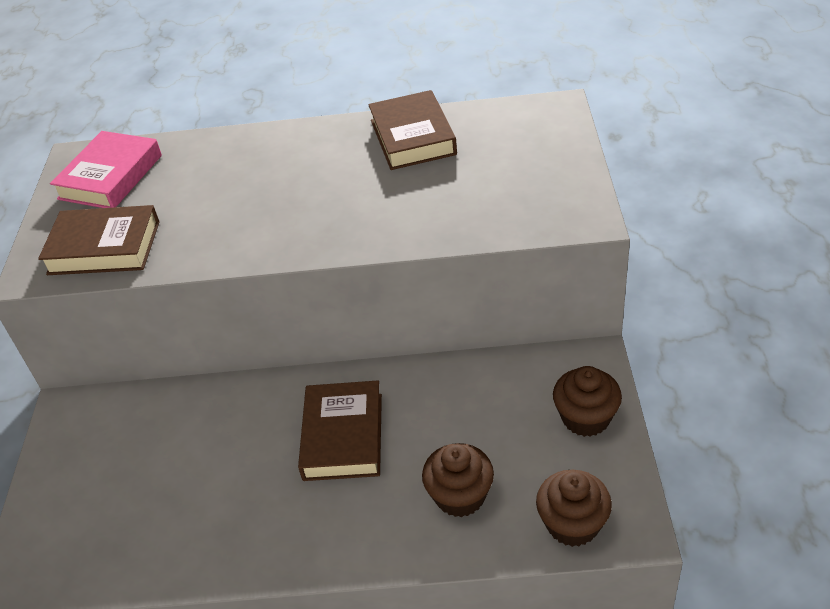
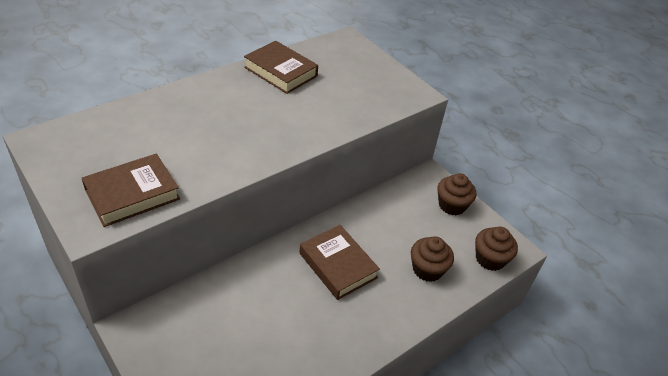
camera: 45 degrees left, 0 degrees up
pink book [50,131,162,208] -> none

